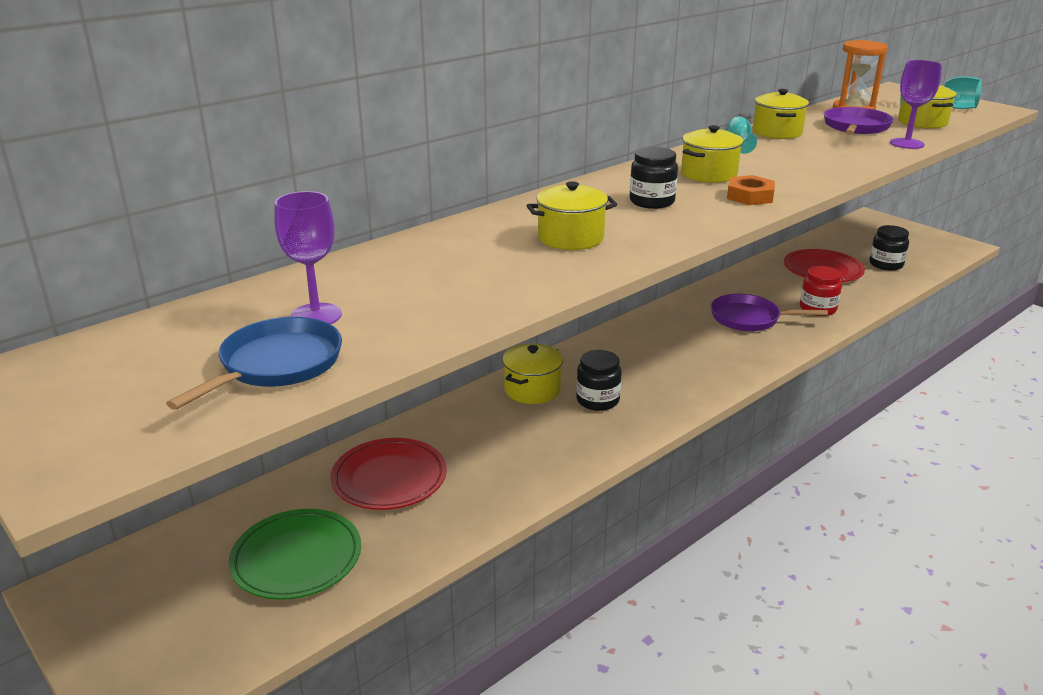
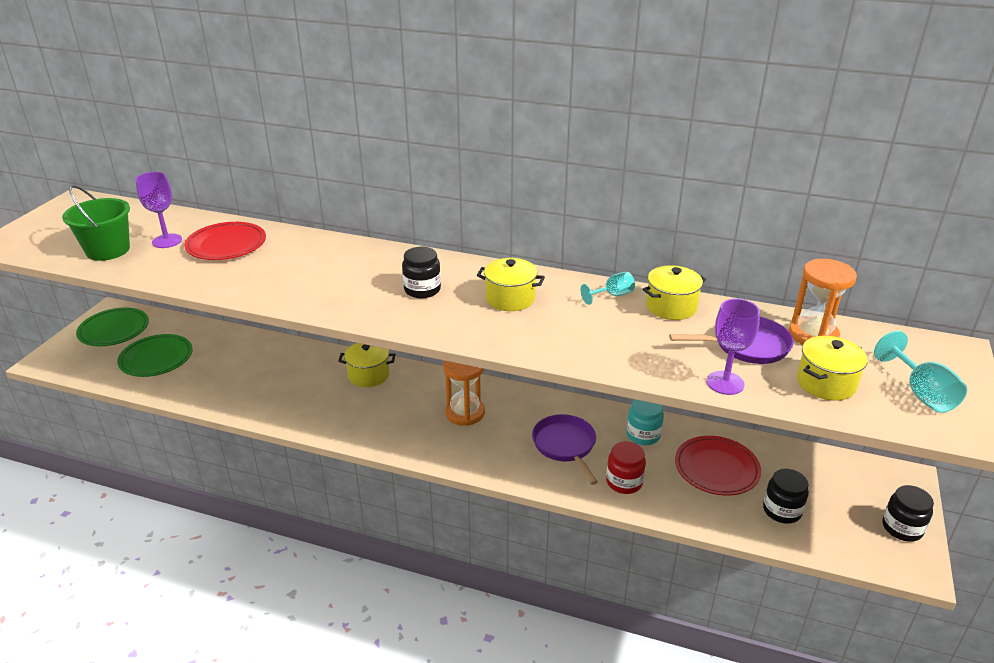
camera: 60 degrees right, 5 degrees up
blue pan [166,317,342,410] -> green bucket [62,185,130,261]
red plate [330,438,447,510] -> red plate moved to [184,222,266,260]
yellow pot [526,181,617,250] -> none
black jar [576,350,622,411] -> black jar moved to [882,485,934,542]
orange nut [727,175,775,205] -> none
none -> green plate [76,308,149,346]
none -> orange hourglass [443,361,485,426]
none -> turquoise jar [626,400,664,445]

